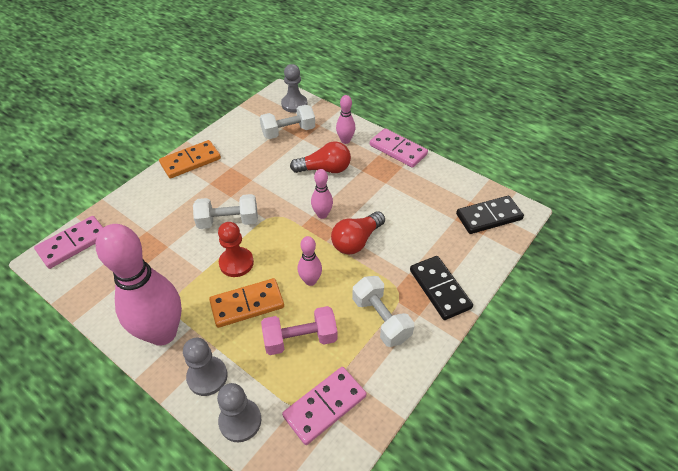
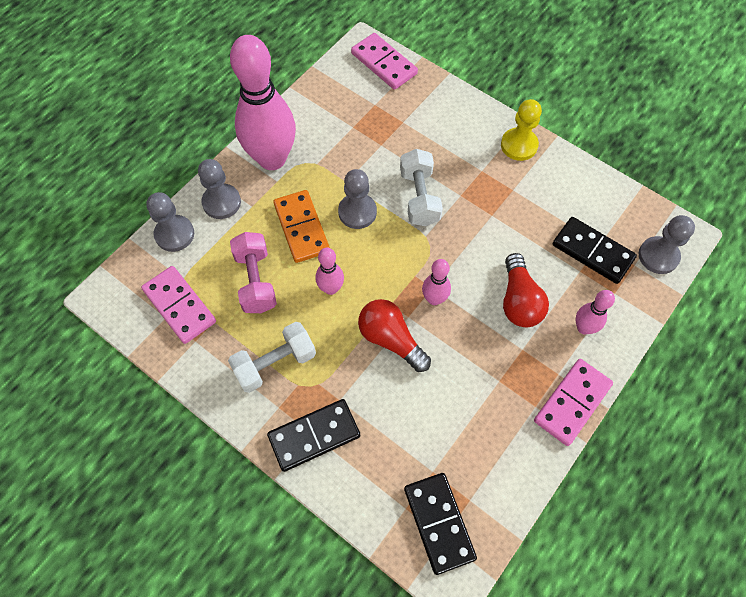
camera: 90 degrees right, 15 degrees up
orange domino [159,140,221,179] -> yellow pawn [501,99,542,161]
red pawn [218,222,254,277] -> grey pawn [338,169,377,229]
white dumbbell [260,105,315,139] -> black domino [553,217,637,284]

